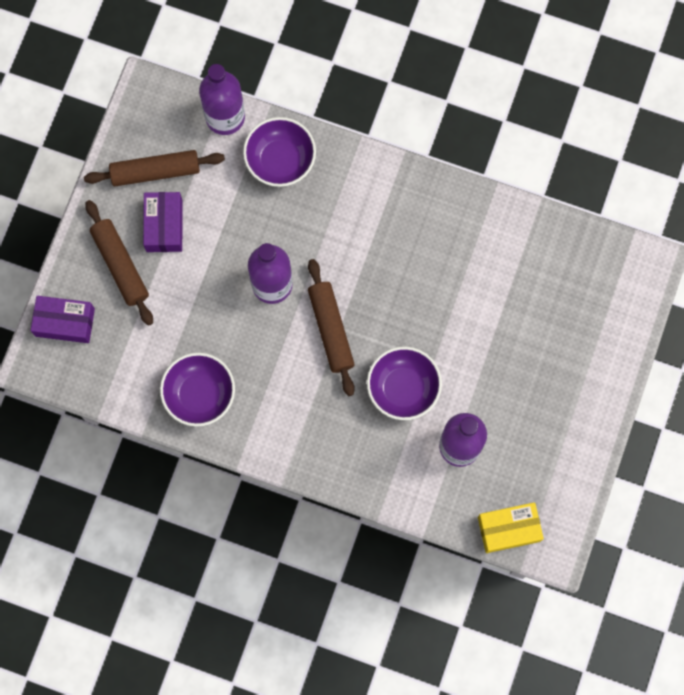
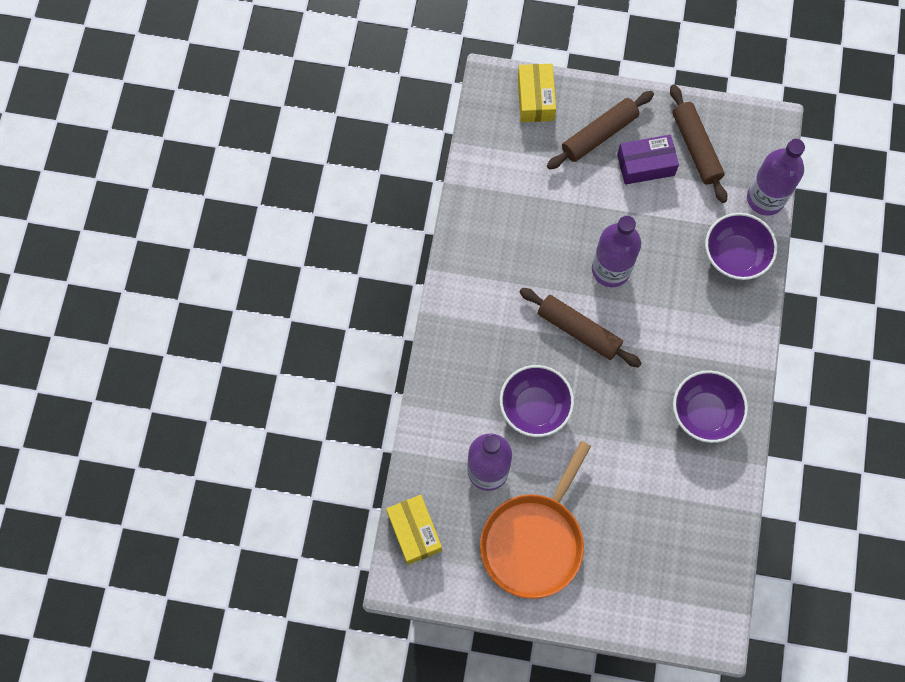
camera: 80 degrees right, 5 degrees down
purple box [31,296,95,343] -> yellow box [518,64,556,122]
purple bowl [160,353,235,427] -> purple bowl moved to [673,370,748,443]
brown rolling pin [308,259,355,396] -> brown rolling pin turned 60 degrees clockwise [520,288,642,367]
none -> orange pan [480,441,591,599]

